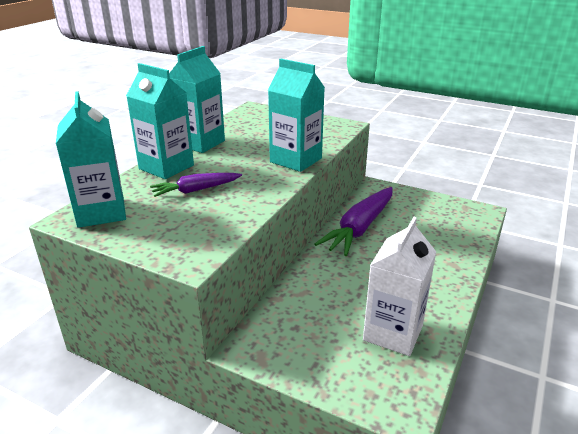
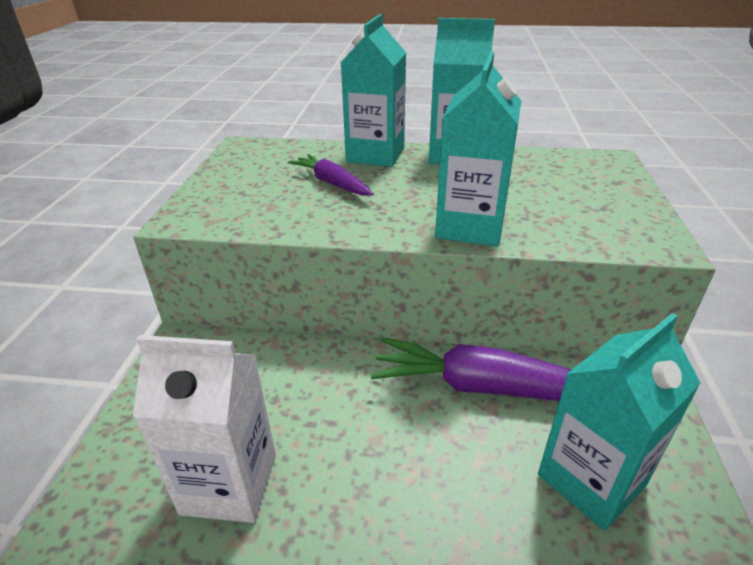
camera: 70 degrees right, 5 degrees up
turquoise carton [56,91,126,228] -> turquoise carton moved to [538,313,701,530]

